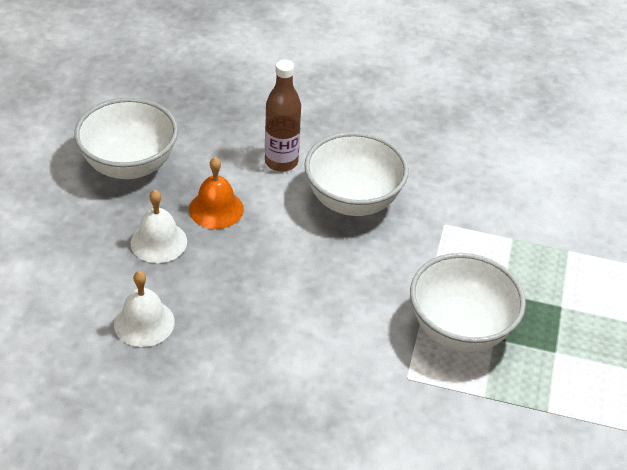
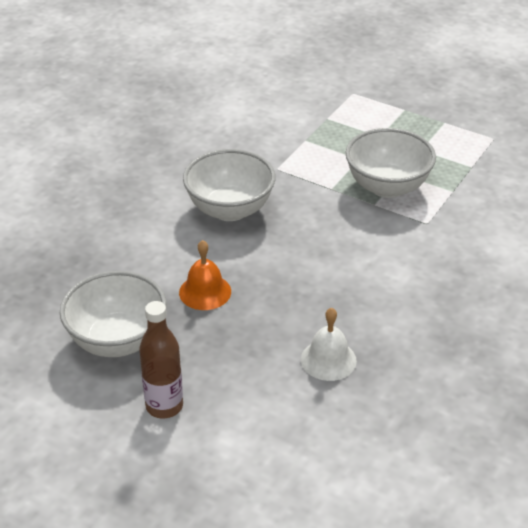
camera: 70 degrees left, 5 degrees down
white bell [131,190,187,263] -> none
brown bottle [265,59,301,172] -> brown bottle moved to [139,301,183,418]

